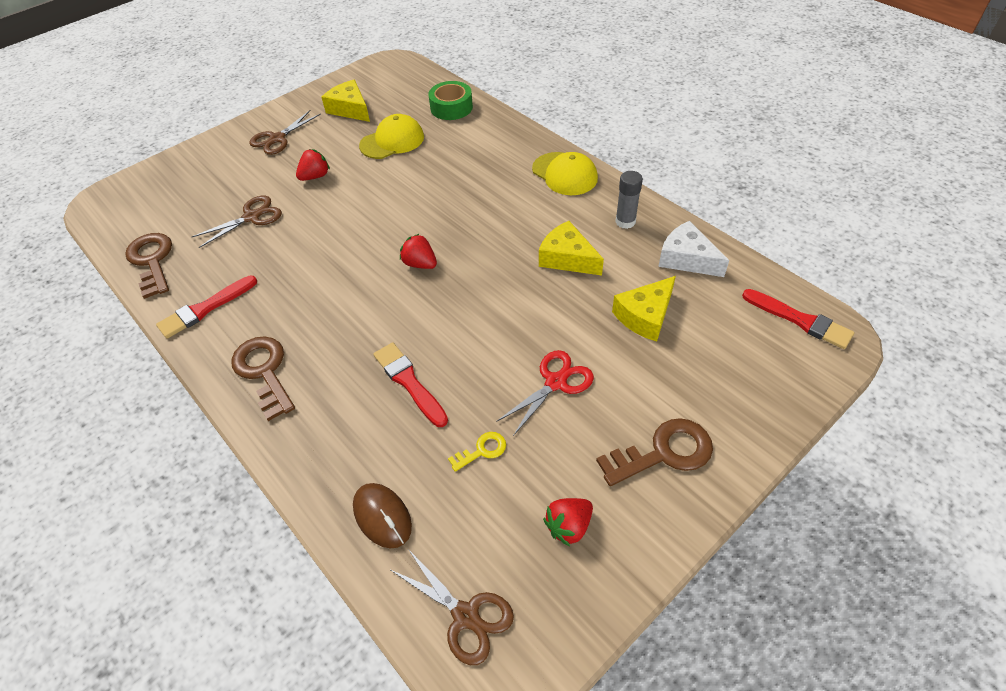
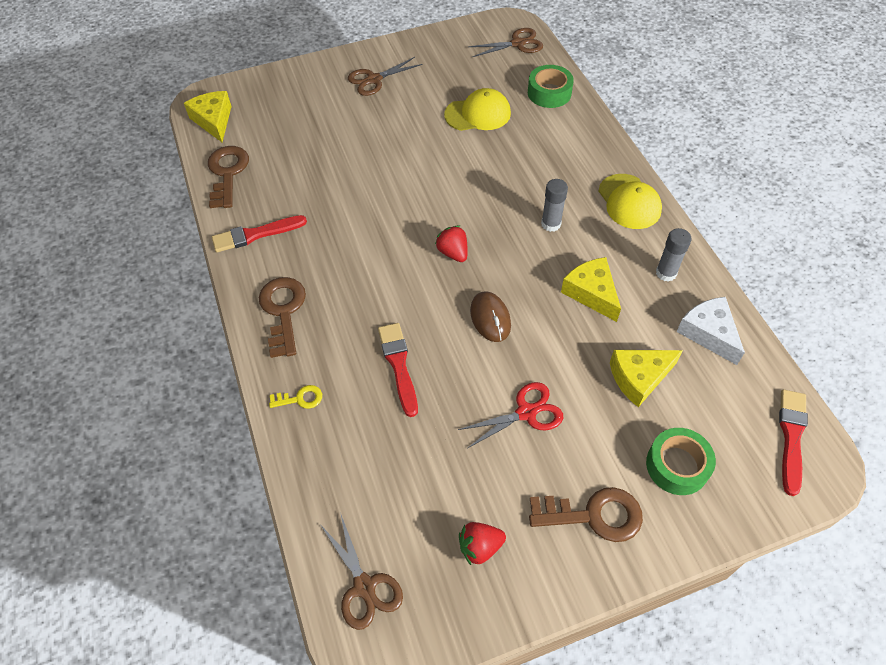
camera: 20 degrees right, 5 degrees up
brown scissors [192,196,282,248] -> brown scissors moved to [468,28,543,57]
red strawberry [296,149,330,181] -> none
yellow cheese [321,80,370,122] -> yellow cheese moved to [184,91,232,142]
brown mouse [353,483,412,548] -> brown mouse moved to [470,291,511,342]
yellow key [448,432,506,472] -> yellow key moved to [269,385,322,409]
red brush [742,289,855,349] -> red brush turned 135 degrees counterclockwise [779,390,808,496]
none -> grey glue stick [541,179,568,232]
none -> green tape [646,428,716,495]

